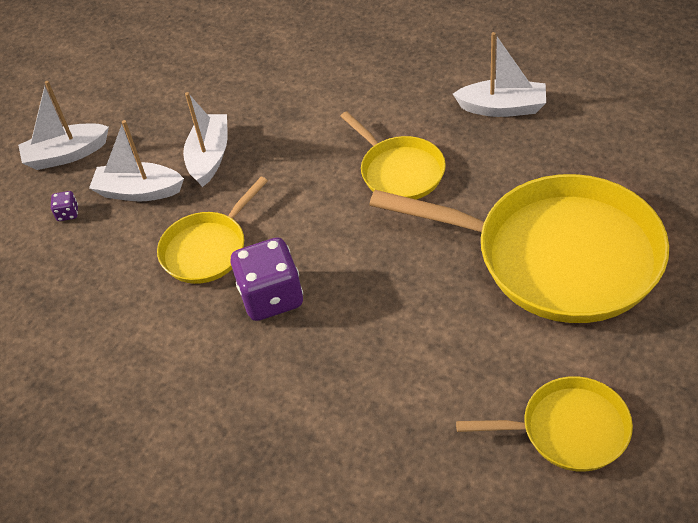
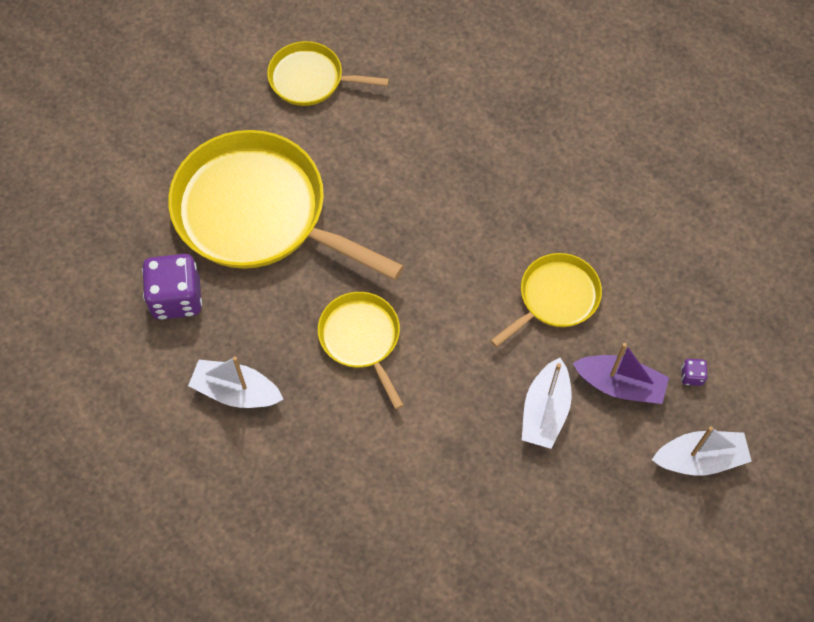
camera: 175 degrees left, 15 degrees up
white boat [89,120,184,201] -> purple boat [573,343,669,404]
purple dice [230,237,303,321] -> purple dice moved to [142,254,202,320]

